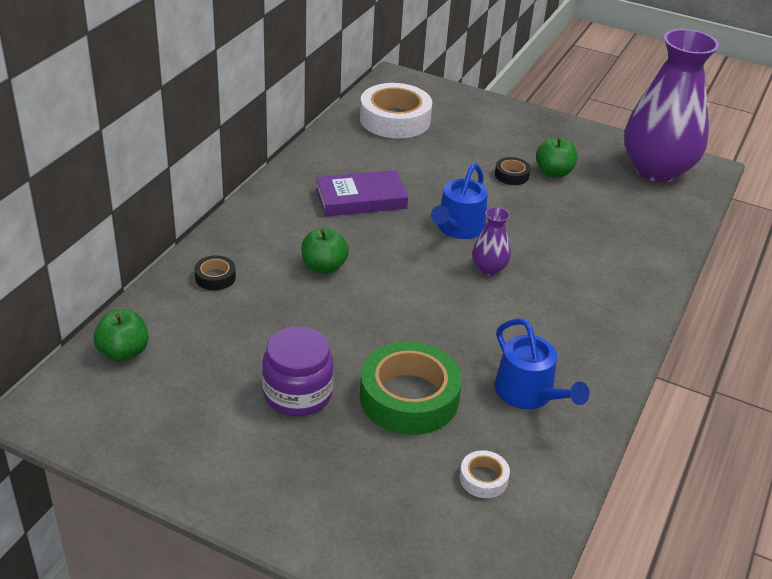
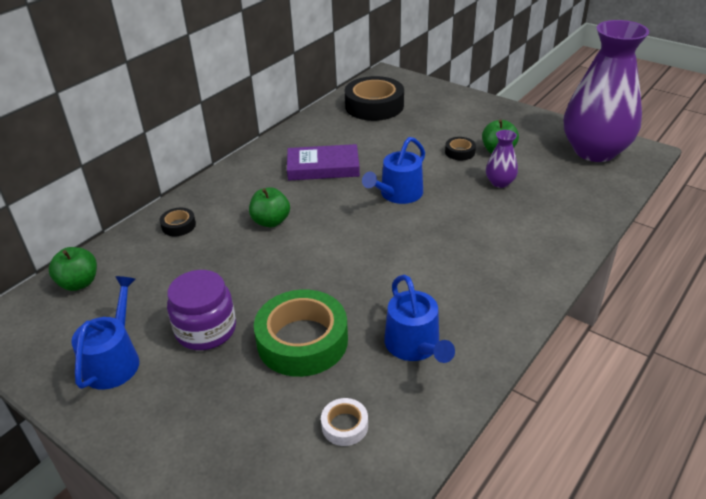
camera: 15 degrees right, 0 degrees up
white tape [360,83,432,139] -> black tape [345,76,404,121]
purple vase [472,207,511,275] -> purple vase moved to [486,130,518,188]
none -> blue watering can [71,276,139,390]

